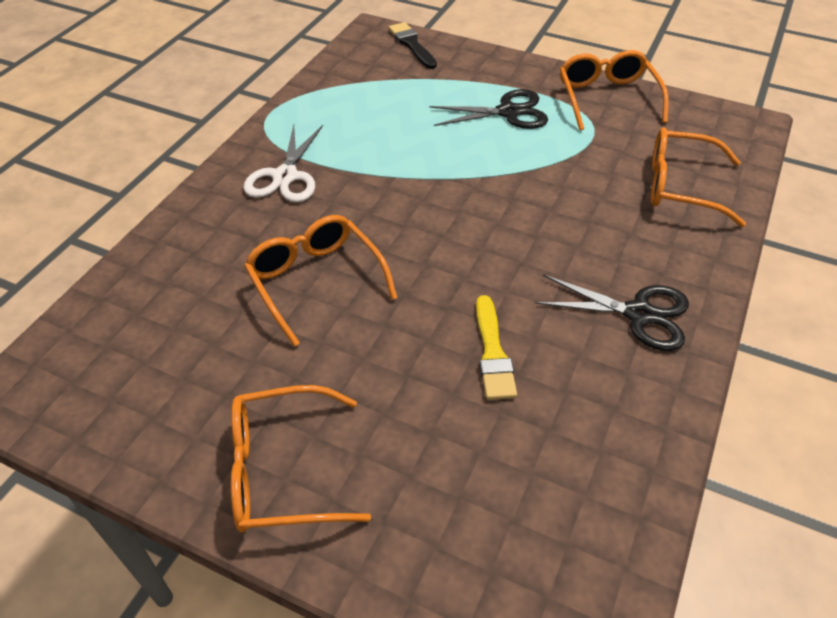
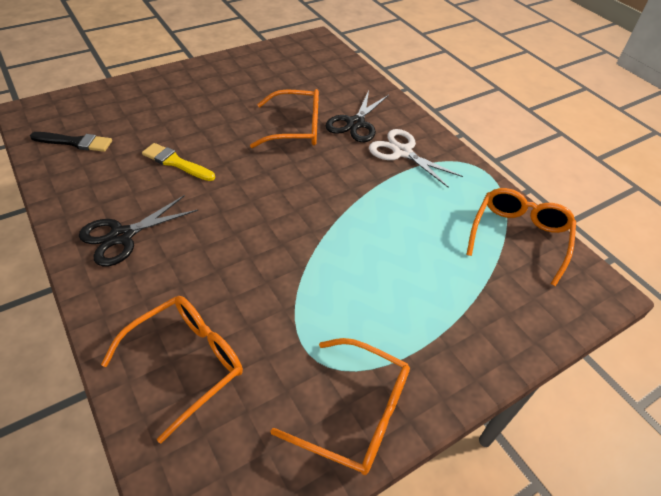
camera: 120 degrees right, 0 degrees up
orange glasses [231,385,371,533] -> orange glasses moved to [467,188,576,286]
black brush [389,22,437,69] -> black brush moved to [30,132,112,152]
black scissors [429,89,548,129] -> black scissors moved to [326,91,389,142]

